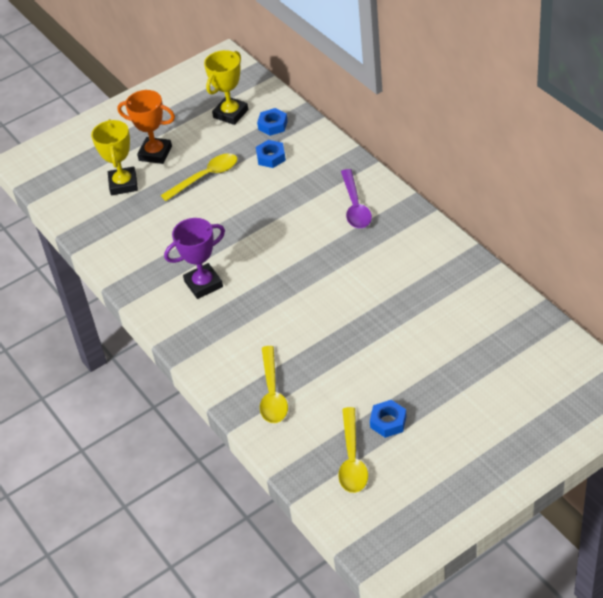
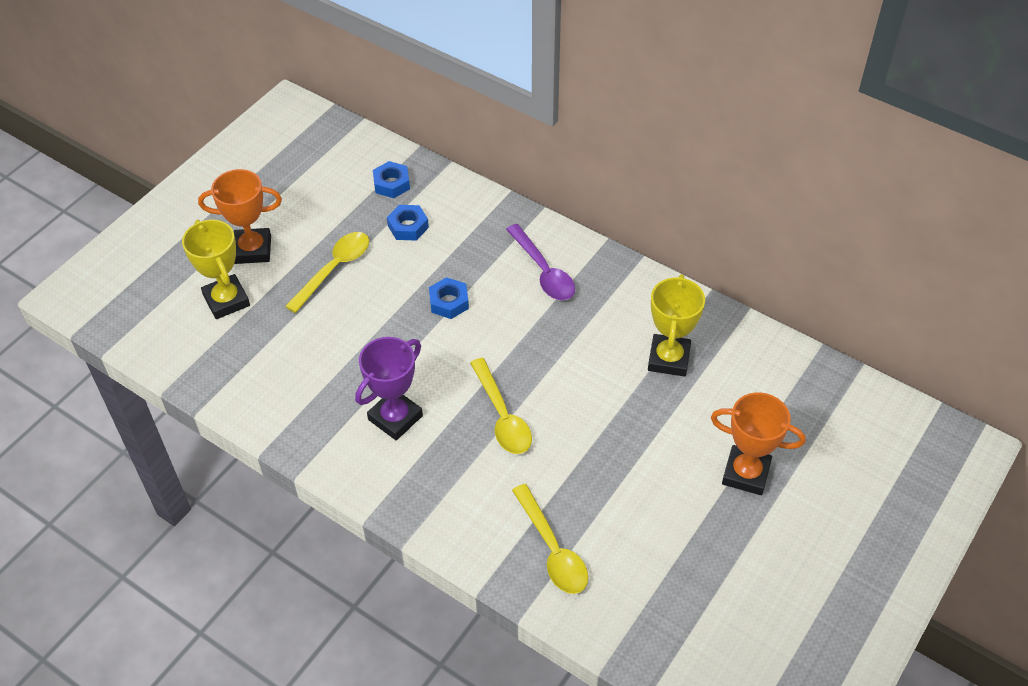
camera: 25 degrees left, 5 degrees up
yellow trophy [204,50,248,125] -> yellow trophy moved to [648,274,705,377]
yellow spoon [338,407,368,493] -> yellow spoon moved to [470,358,532,454]
blue nut [370,400,407,438] -> blue nut moved to [429,277,469,319]
none -> orange trophy [711,392,806,495]

